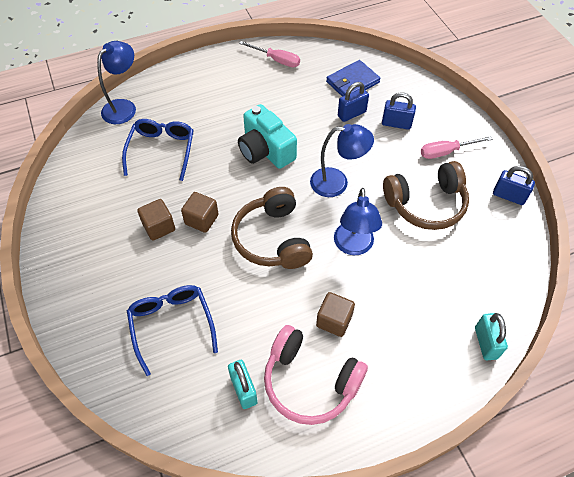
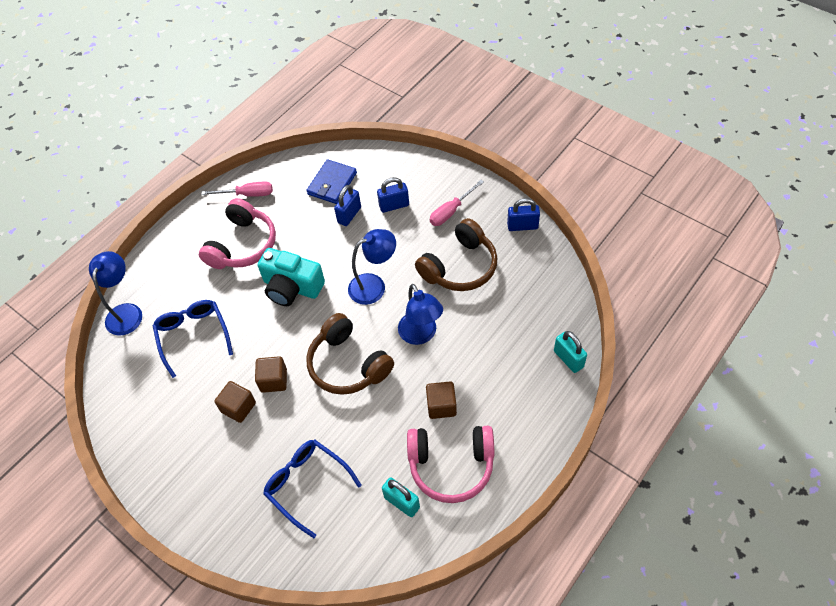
camera: 25 degrees left, 0 degrees up
none -> pink headphones [199,198,276,269]

